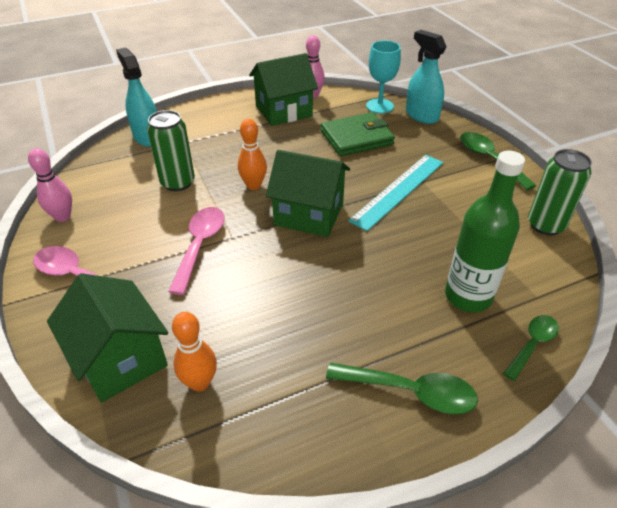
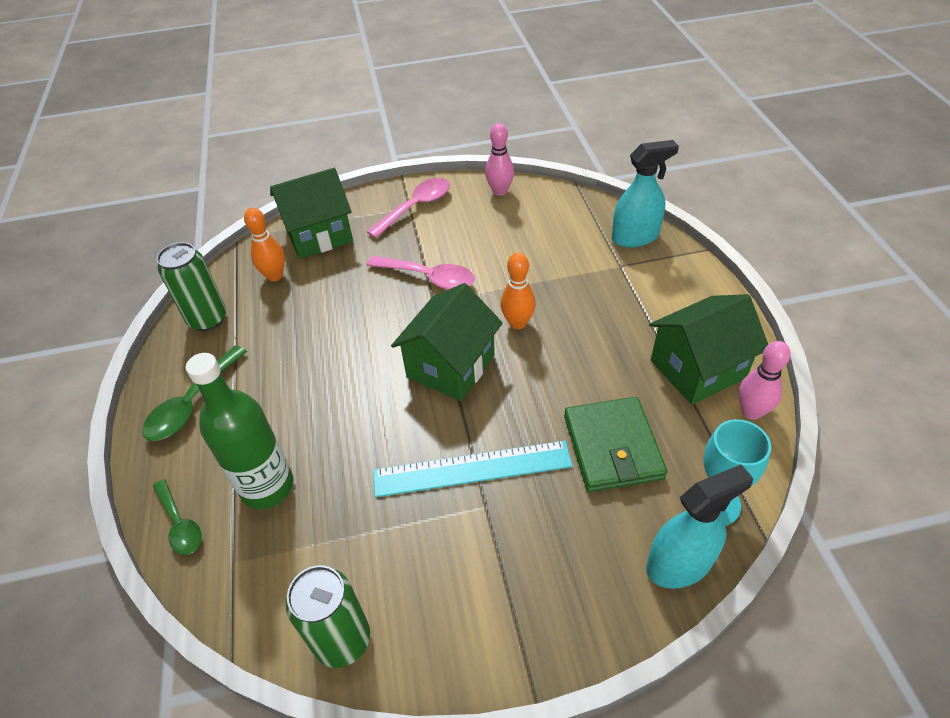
camera: 105 degrees right, 5 degrees up
green can [147,110,195,191] -> green can moved to [157,242,226,331]
green house [249,53,318,126] -> green house turned 75 degrees clockwise [649,294,768,405]
turquoise ruler [348,155,443,231] -> turquoise ruler turned 60 degrees counterclockwise [373,441,573,497]
green spoon [460,132,536,190] -> none

